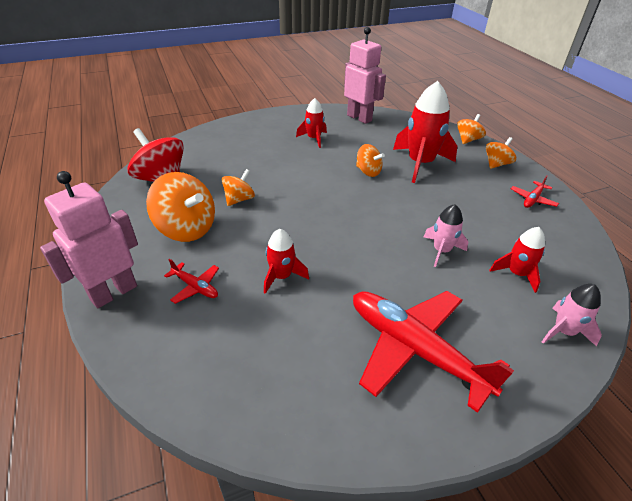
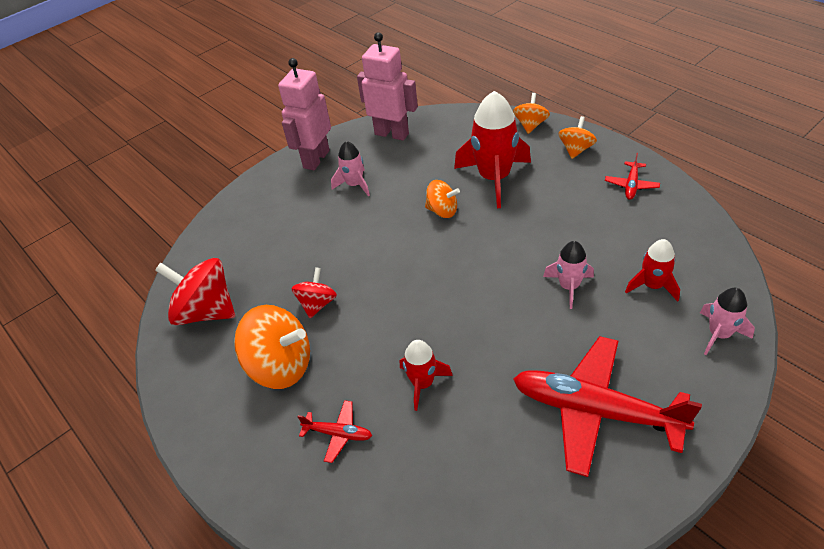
camera: 15 degrees left, 5 degrees up
pink robot [40,171,138,308] -> pink robot moved to [278,58,331,170]
orange spinning top [222,169,255,206] -> red spinning top [291,267,337,318]
red rocket [296,98,327,148] -> pink rocket [331,141,370,196]

